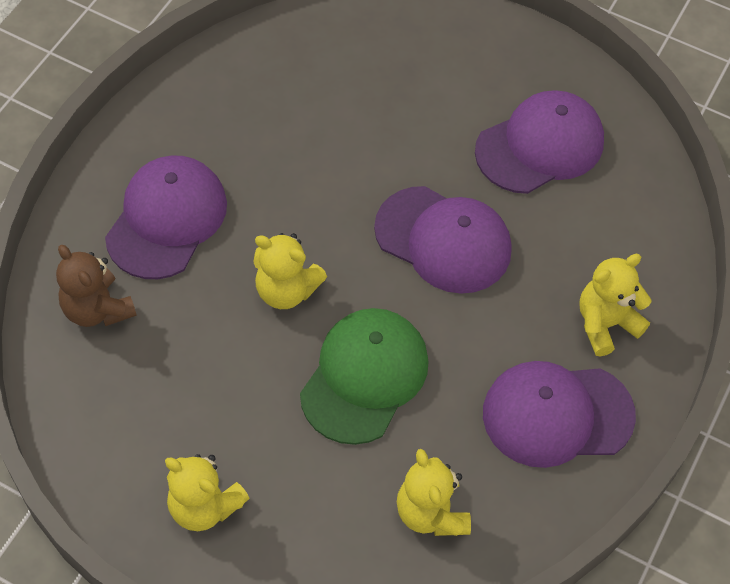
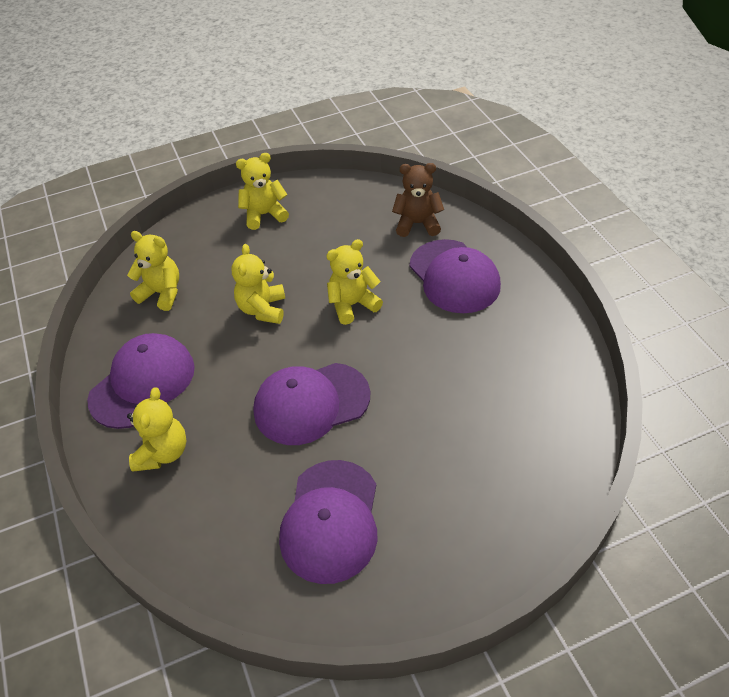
camera: 135 degrees right, 10 degrees down
green cap [300,308,429,445] -> yellow teddy bear [231,244,286,324]

